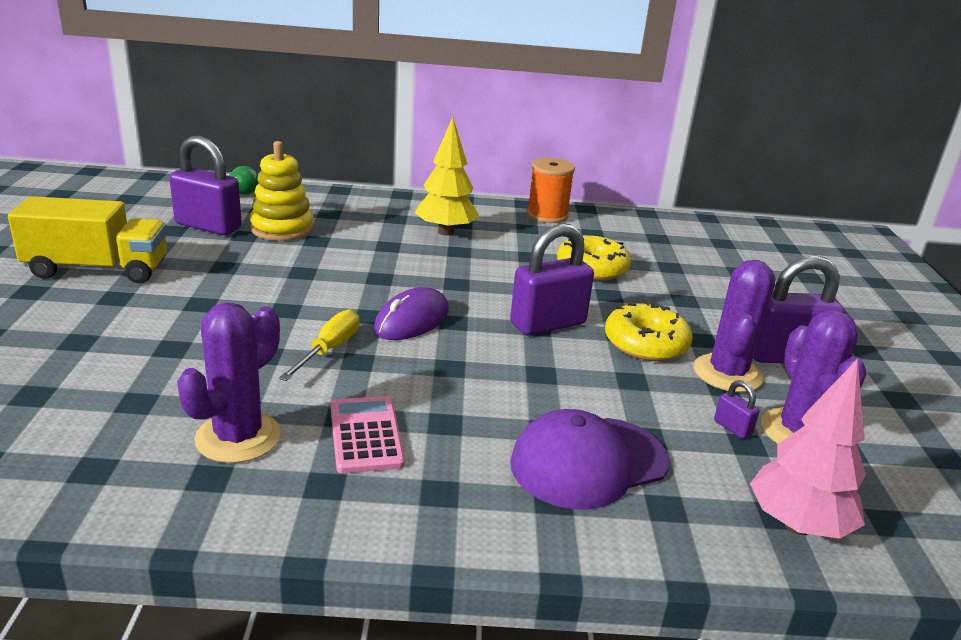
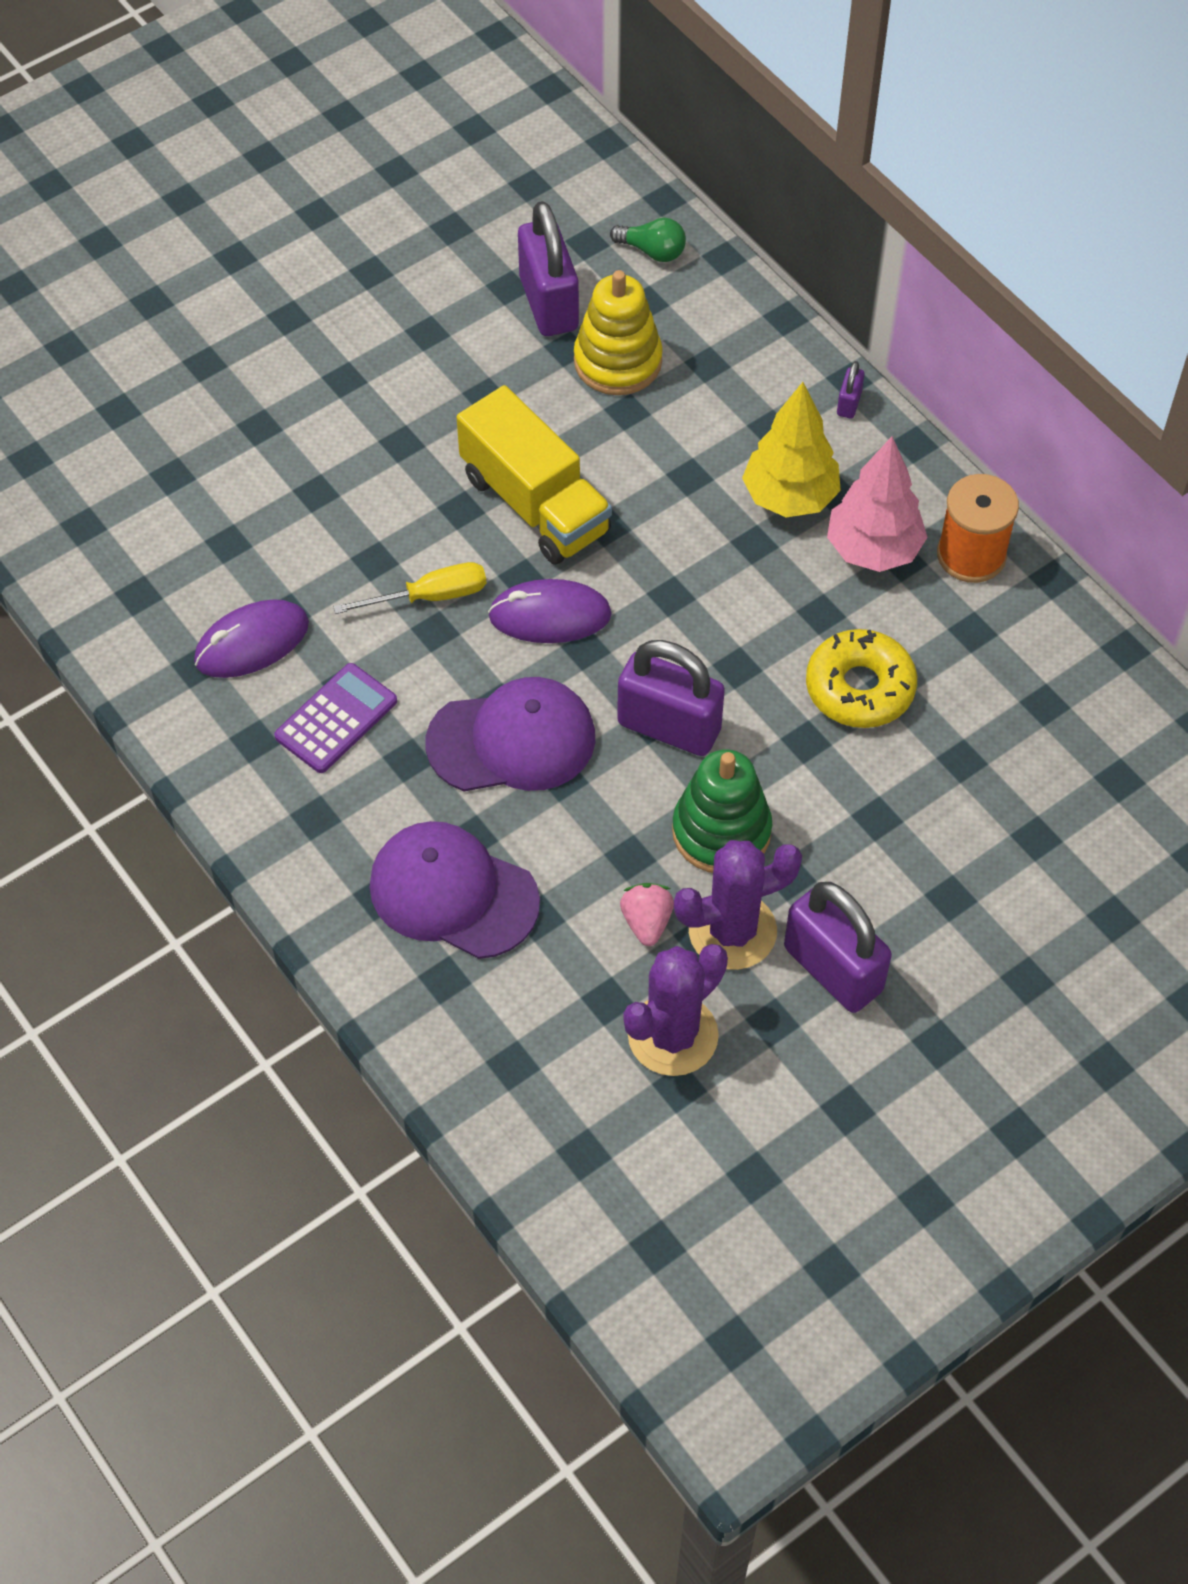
camera: 55 degrees right, 30 degrees up
yellow truck [8,196,167,283] -> yellow truck moved to [457,385,612,565]
purple cactus [177,302,281,463] -> purple mouse [194,599,309,678]
pink calculator [330,396,405,474] -> purple calculator [274,663,397,773]
yellow donut [605,301,693,361] -> green stacking toy [672,749,772,873]
purple padlock [714,380,760,439] -> purple padlock moved to [837,361,865,419]
pink tree [750,359,866,539] -> pink tree moved to [827,436,928,572]
none -> purple cap [426,677,595,791]
none -> pink strawberry [620,883,674,946]

